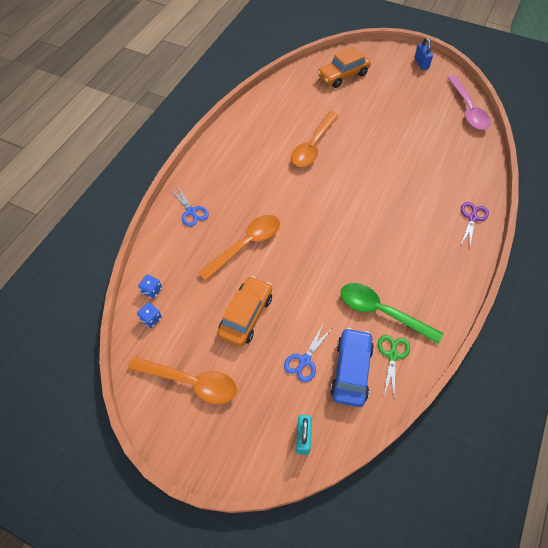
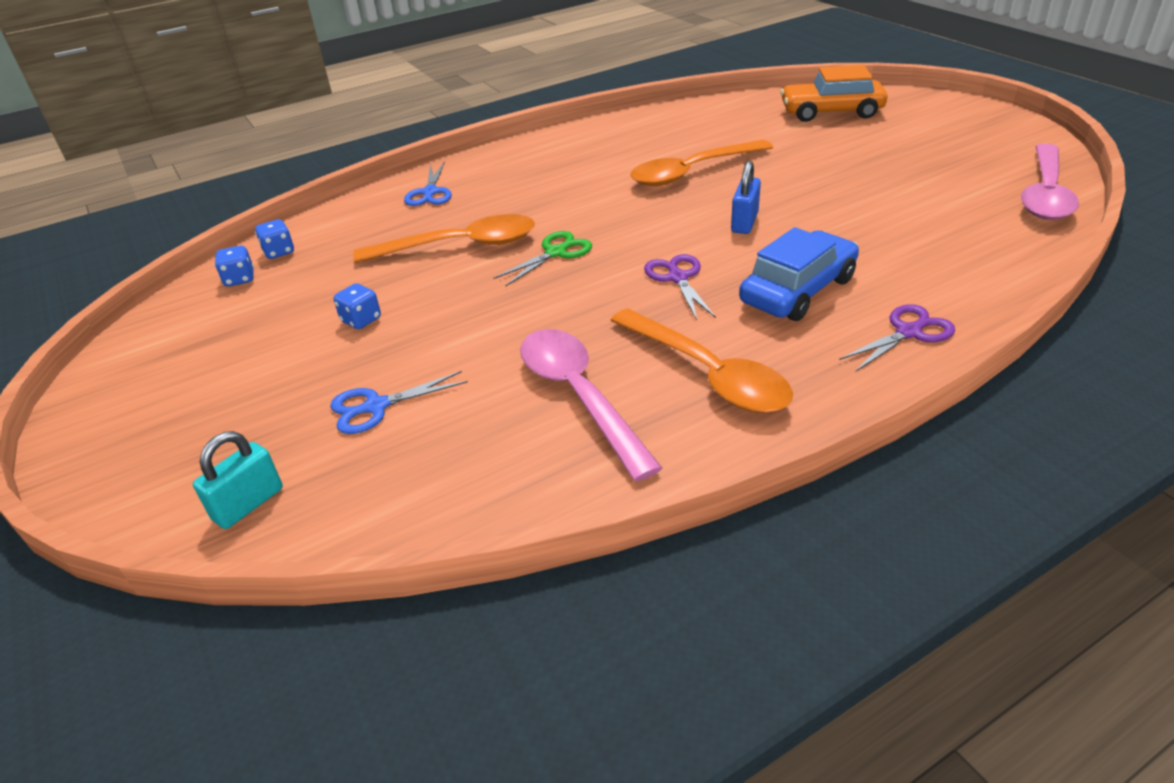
camera: 35 degrees right, 20 degrees down
orange spoon [128,357,237,404] -> orange spoon moved to [610,309,793,413]
orange car [217,276,272,347] -> blue dice [334,283,381,329]
blue car [330,328,374,407] -> blue car moved to [739,227,859,321]
green spoon [340,283,443,344] -> pink spoon [520,329,662,482]
green scissors [378,335,410,399] -> green scissors moved to [493,231,592,286]
blue padlock [414,38,433,70] -> blue padlock moved to [731,161,761,234]
none -> purple scissors [644,254,716,320]

